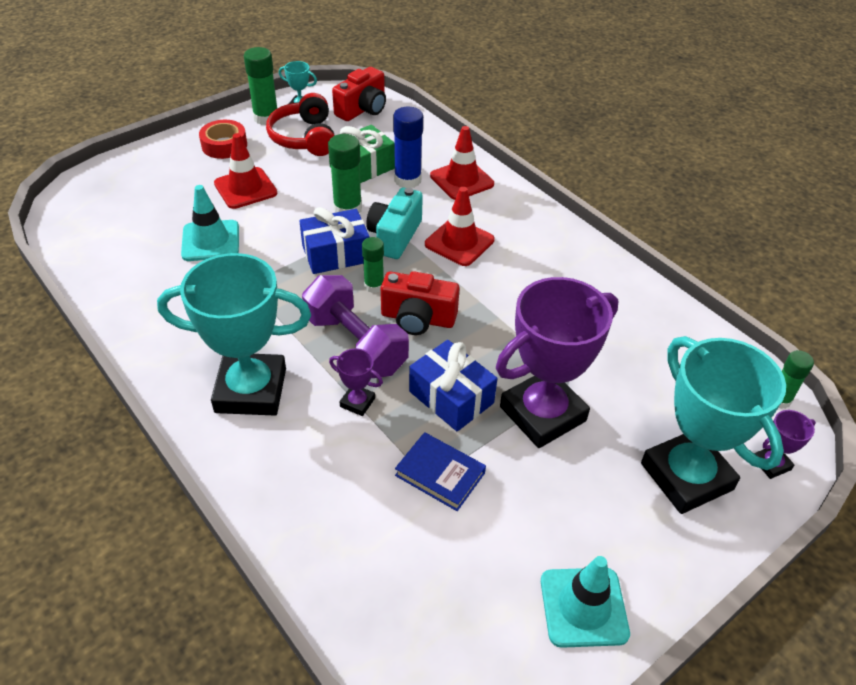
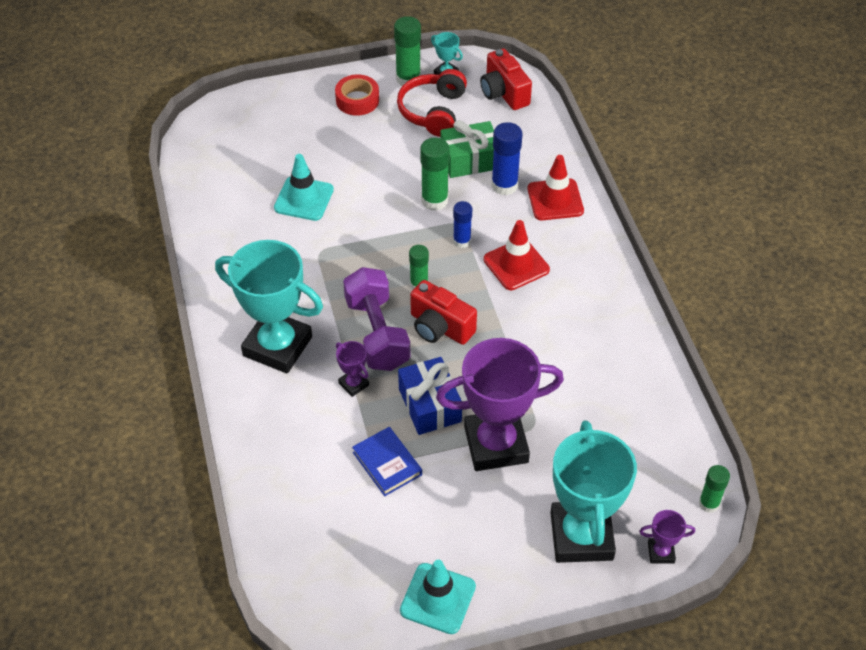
camera: 25 degrees right, 5 degrees up
red traffic cone [214,133,277,209] -> none
blue gift [299,207,370,274] -> none
red camera [332,67,386,121] -> red camera turned 90 degrees clockwise [480,48,532,110]
turquoise camera [366,188,423,259] -> blue glue stick [453,201,472,248]

